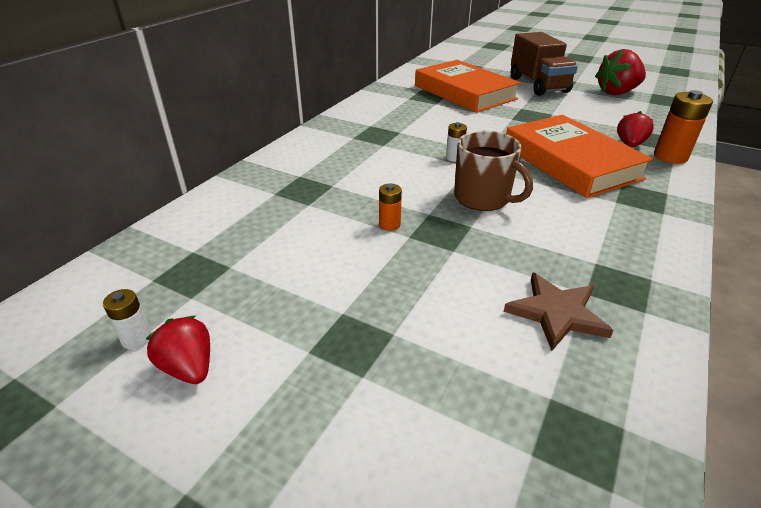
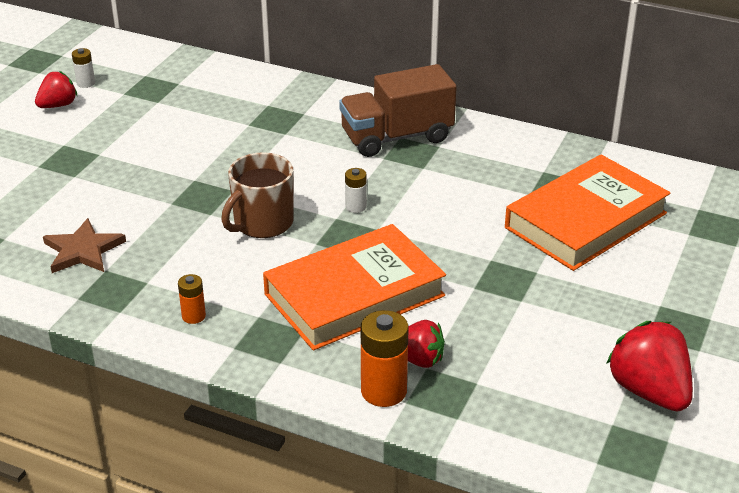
camera: 85 degrees right, 0 degrees up
orange battery [379,184,402,231] -> orange battery moved to [178,274,206,324]
brown truck [511,32,578,96] -> brown truck moved to [339,64,457,157]

